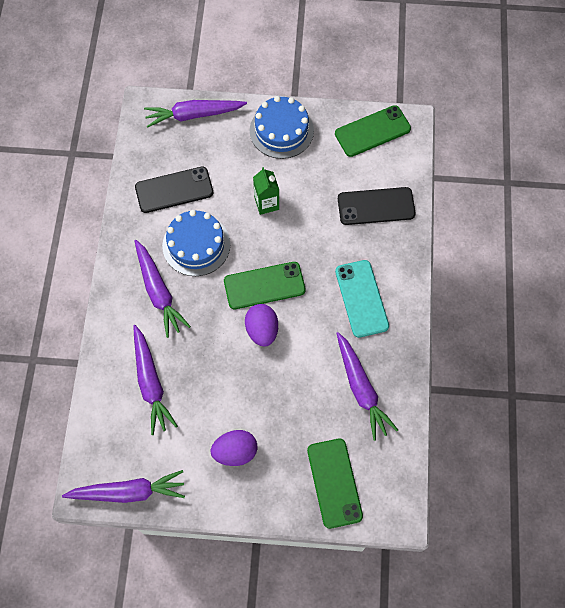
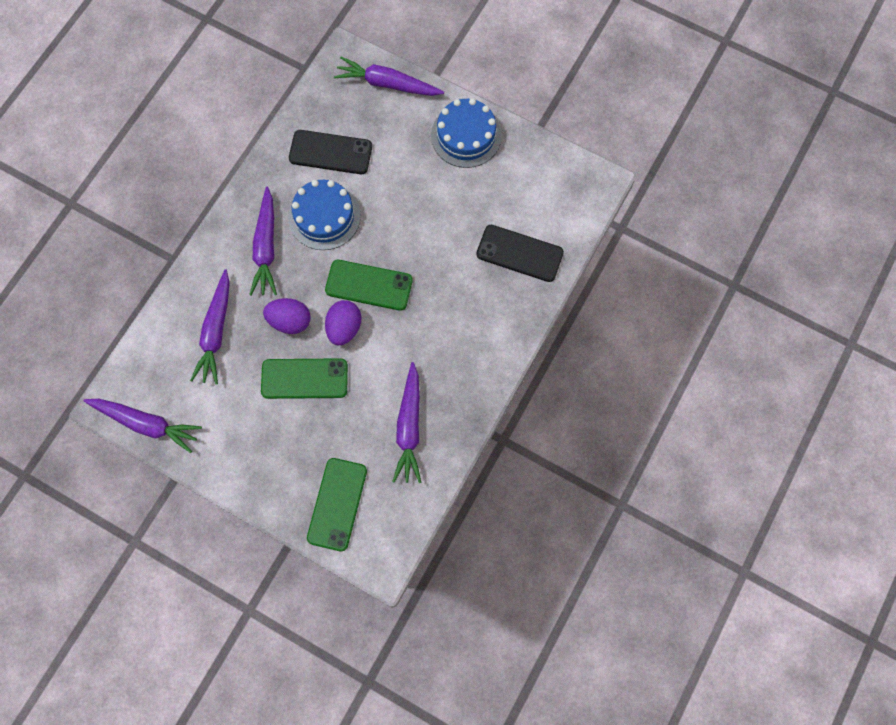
camera: 25 degrees right, 5 degrees up
purple egg [211,430,258,466] -> purple egg moved to [263,298,311,334]
green carton [253,167,279,215] -> none
green phone [335,105,411,157] -> green phone moved to [261,358,348,399]
turquoise phone [335,260,389,338] -> none

